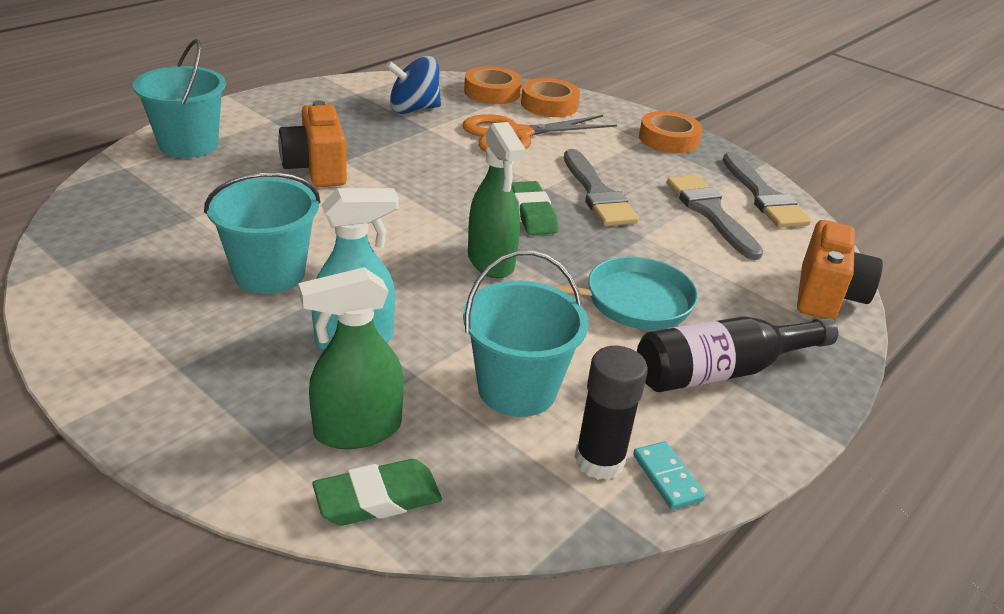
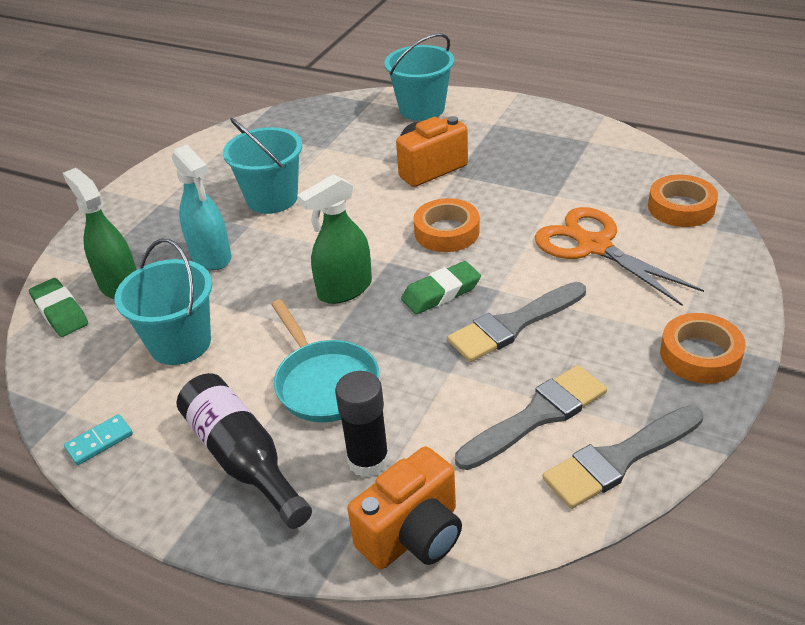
camera: 80 degrees right, 5 degrees up
blue spinning top [386,56,441,114] -> none
orange tape [521,78,580,117] -> orange tape moved to [413,198,480,252]
black glue stick [575,346,648,480] -> black glue stick moved to [335,371,389,477]
orange camera [797,220,883,320] -> orange camera turned 45 degrees counterclockwise [348,447,462,569]

